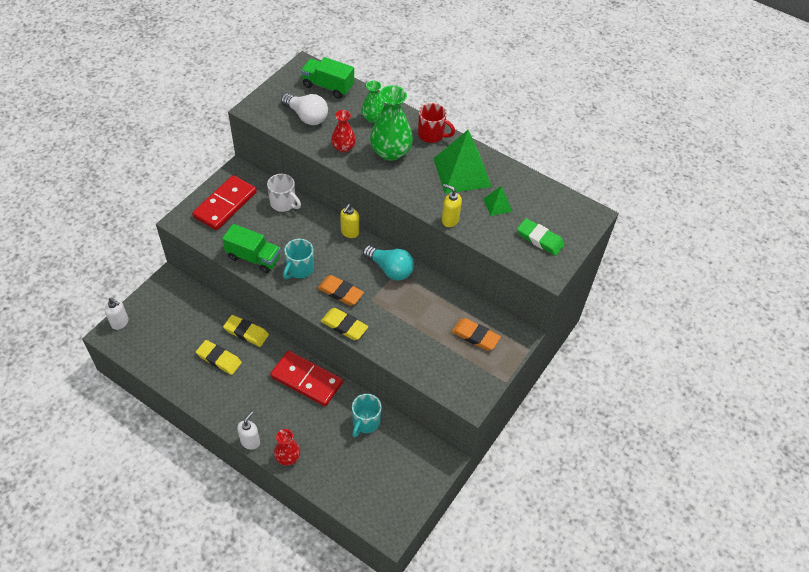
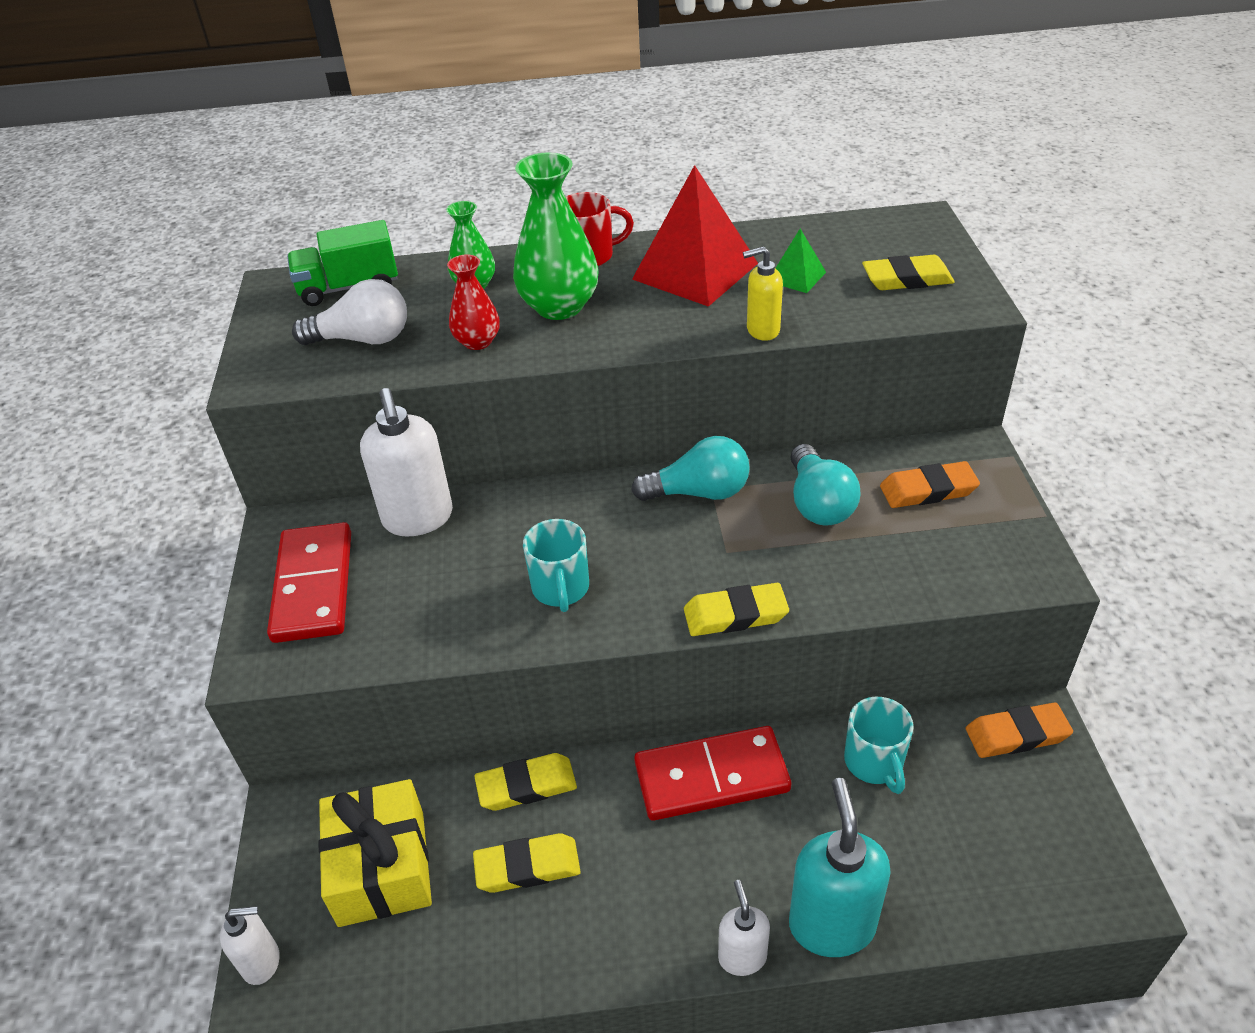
camera: 35 degrees left, 10 degrees down
green truck [222,224,281,273] -> none
white mug [267,174,301,212] -> white soap dispenser [360,388,453,537]
red vase [274,429,300,465] -> turquoise soap dispenser [789,778,891,957]
orange eraser [317,275,364,306] -> orange eraser moved to [966,703,1073,758]
yellow soap dispenser [340,204,359,238] -> none
green pyramid [433,130,492,194] -> red pyramid [632,165,758,307]
green eraser [517,218,565,256] -> yellow eraser [862,255,955,290]
none -> yellow gift [319,779,432,927]
none -> turquoise light bulb [790,444,860,526]

